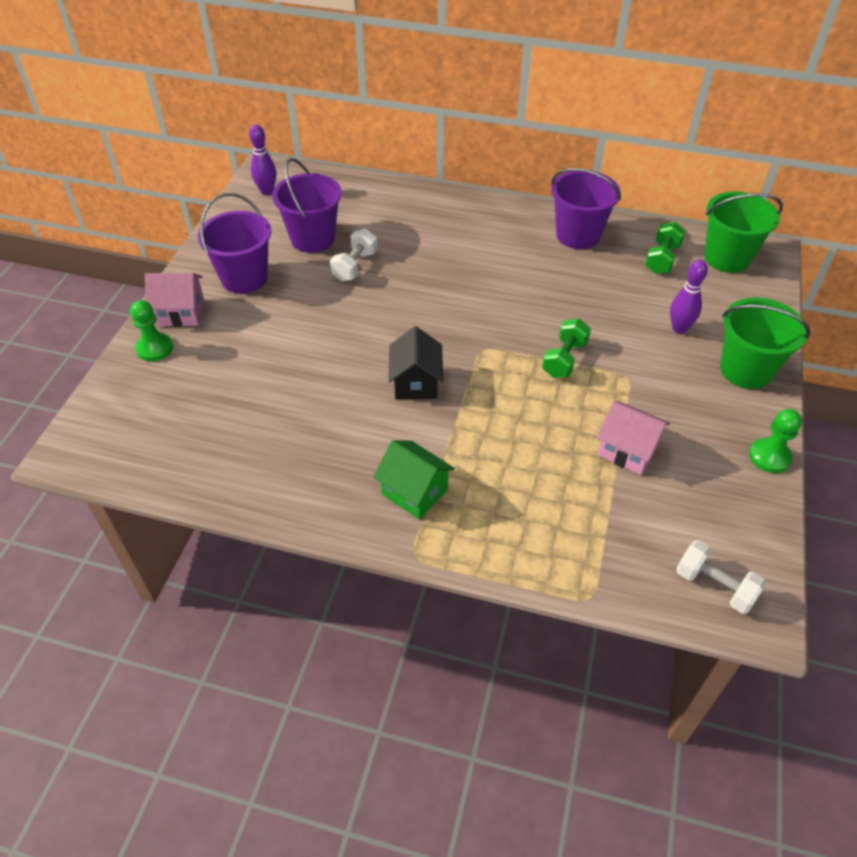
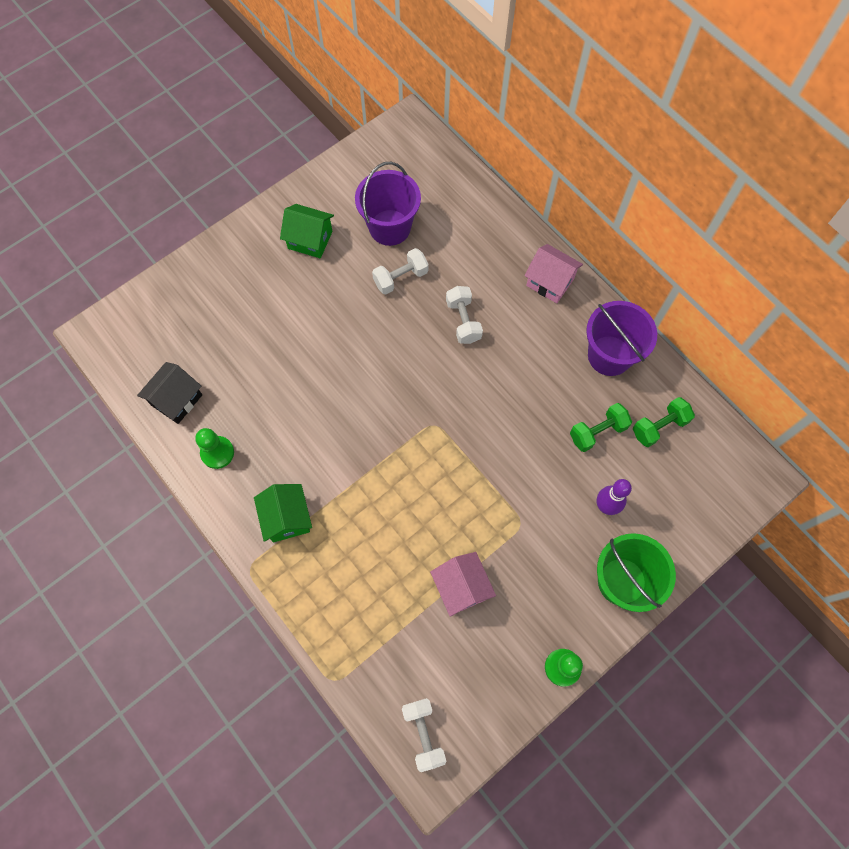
camera: 35 degrees right, 20 degrees up
green pawn [130,300,173,362] -> green pawn moved to [195,428,234,469]
pink house [145,273,204,327] -> pink house moved to [525,244,583,303]
purple bucket [198,193,271,294] -> green house [280,204,334,258]
purple bowling pin [249,125,276,195] -> none
black house [388,326,443,399] -> black house moved to [137,362,202,424]
green dumbbell [542,319,591,378] -> green dumbbell moved to [570,403,632,452]
green bucket [704,192,783,273] -> none
none -> white dumbbell [446,286,483,344]

